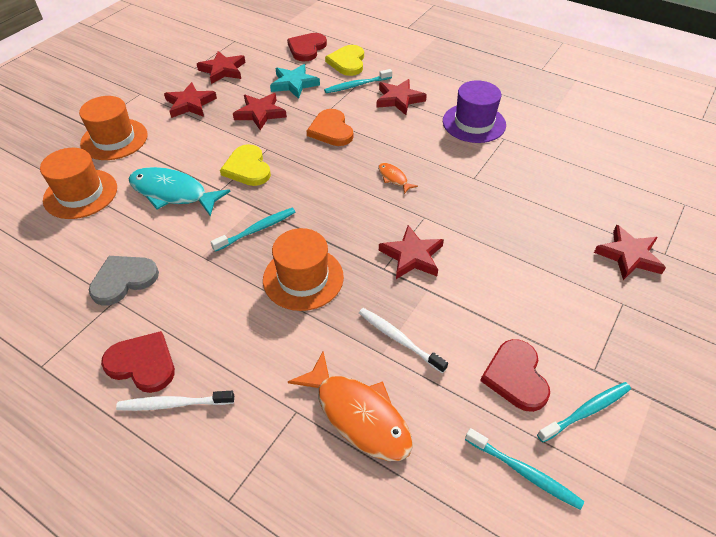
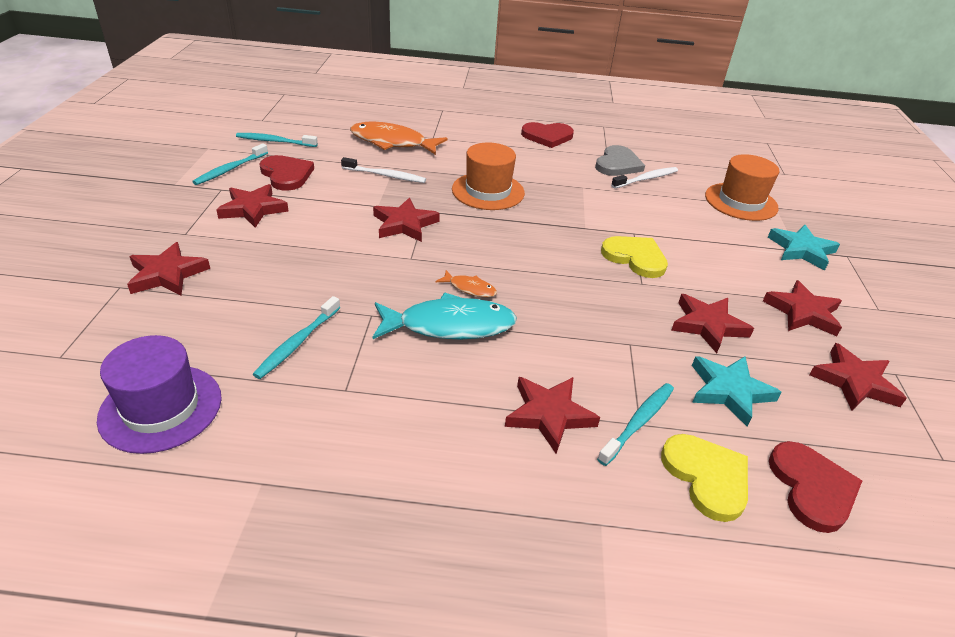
camera: 150 degrees right, 10 degrees down
orange hat [79,96,148,160] -> turquoise star [768,225,840,271]
white toothbrush [116,391,234,411] -> white toothbrush moved to [611,167,678,188]
turquoise fish [129,167,231,217] -> turquoise fish moved to [373,293,517,340]
turquoise toothbrush [211,208,295,252] -> turquoise toothbrush moved to [253,296,341,379]
orange heart [307,109,353,146] -> none
purple hat [443,80,506,143] -> purple hat moved to [97,335,222,454]
none -> red star [216,184,289,228]

